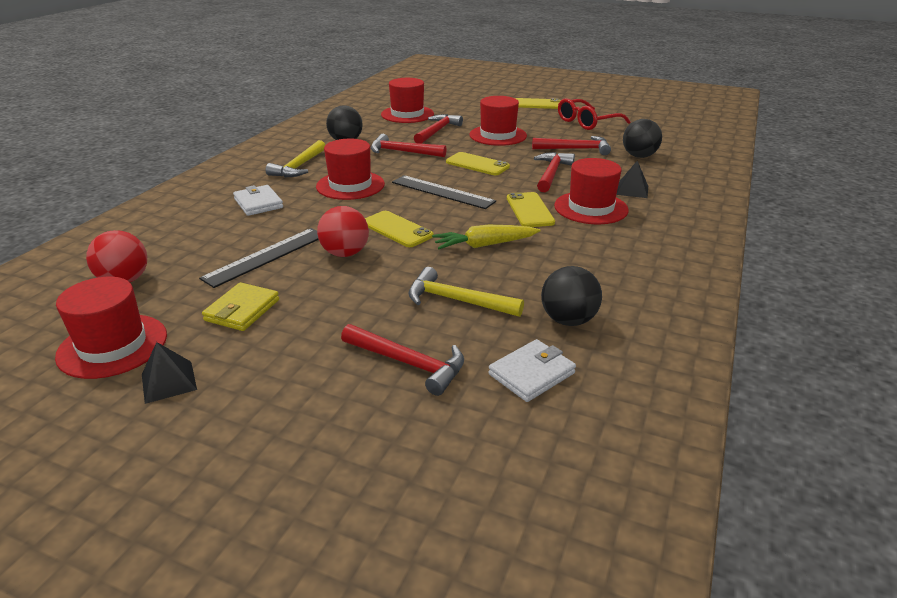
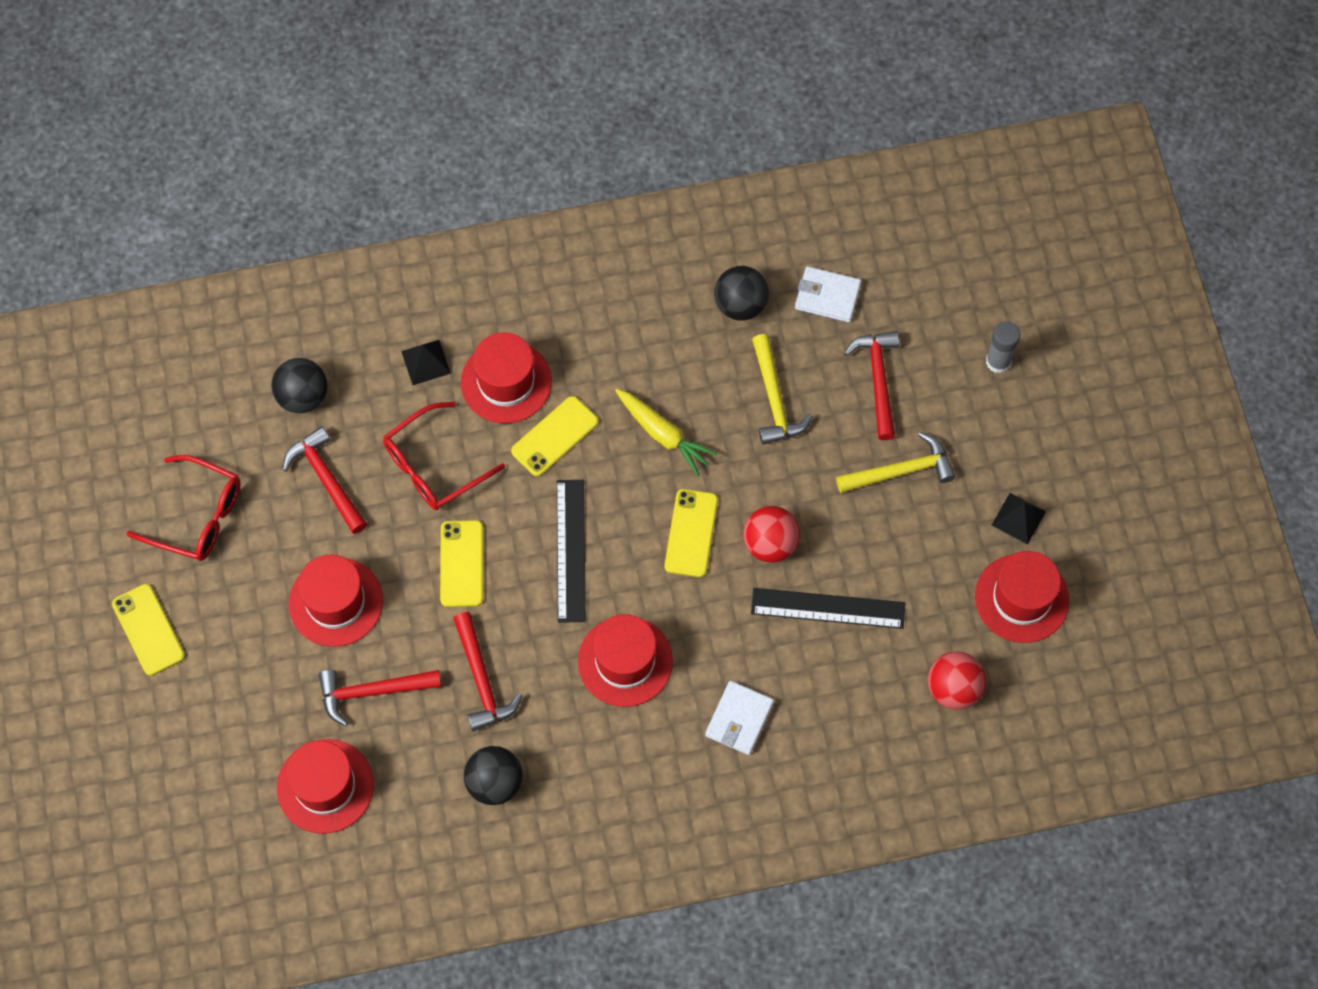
camera: 125 degrees left, 35 degrees up
yellow wallet [202,282,279,331] -> none
yellow hammer [265,140,325,177] -> yellow hammer moved to [836,432,956,493]
red hammer [534,152,575,192] -> red glasses [383,402,505,510]
none -> grey glue stick [986,322,1020,374]

